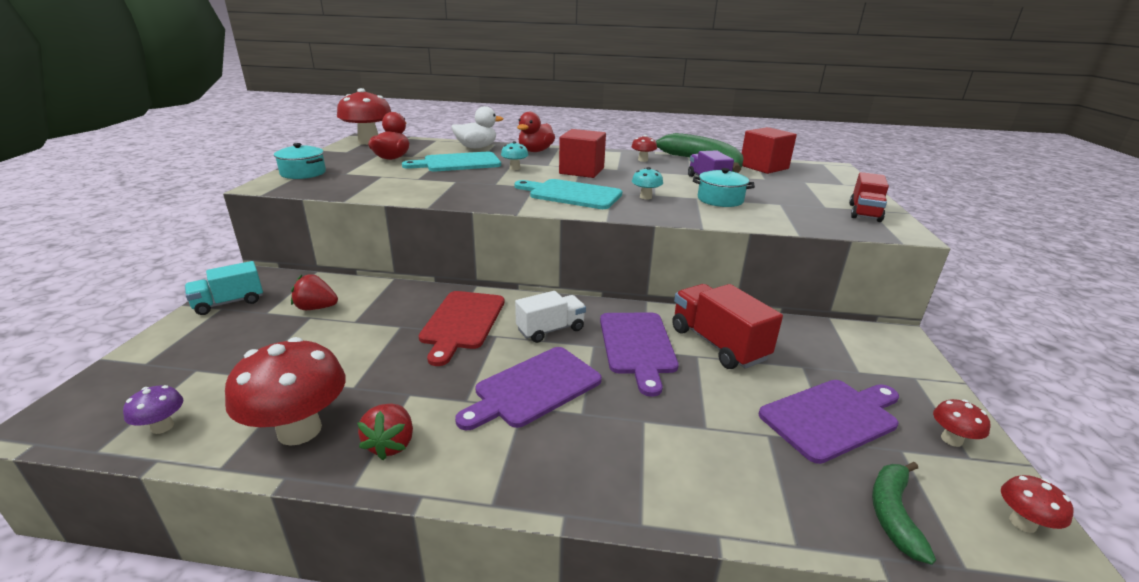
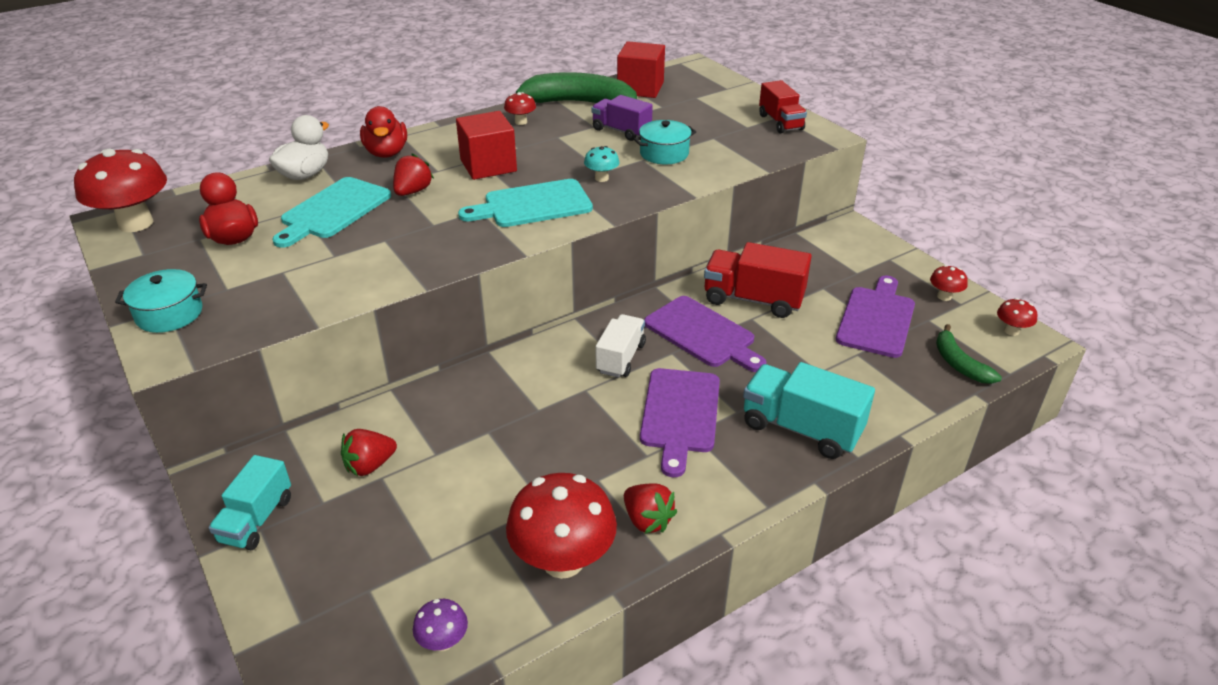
camera: 40 degrees left, 10 degrees up
red cutting board [419,291,504,366] -> none
turquoise mushroom [501,141,528,170] -> red strawberry [393,153,434,196]
none -> turquoise truck [743,362,875,459]

